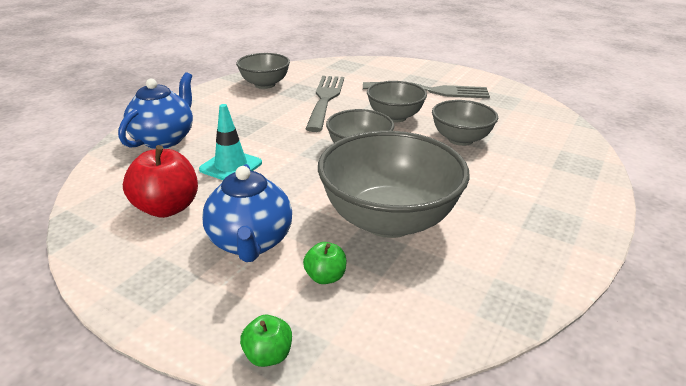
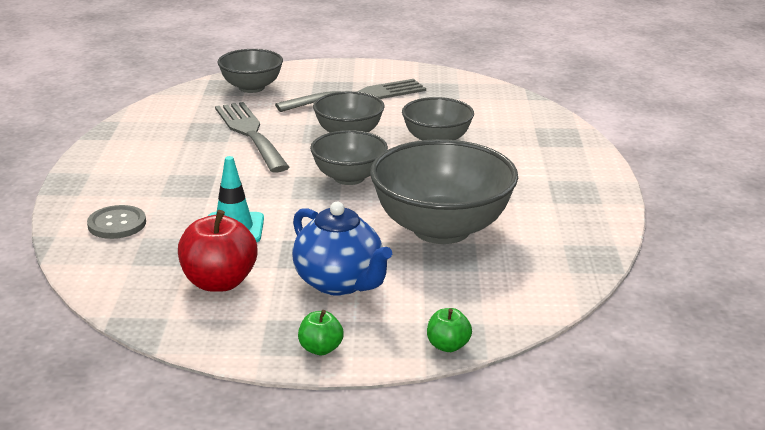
camera: 30 degrees left, 5 degrees down
blue teapot [118,72,193,149] -> grey button [87,205,146,239]
grey bowl [236,53,290,89] -> grey bowl moved to [217,49,283,93]
green apple [303,242,346,284] -> green apple moved to [298,310,344,355]

